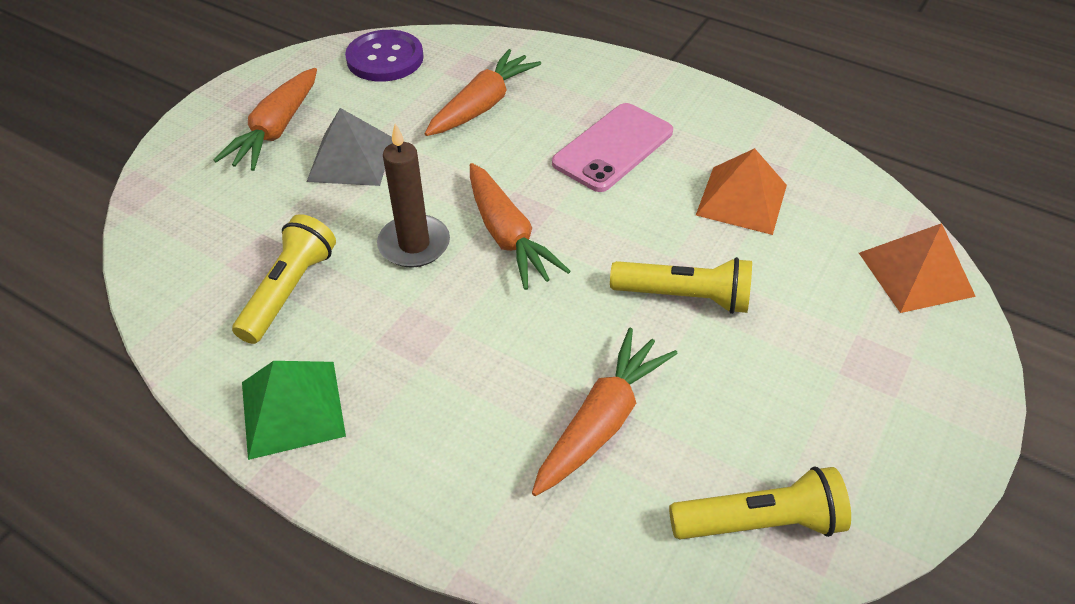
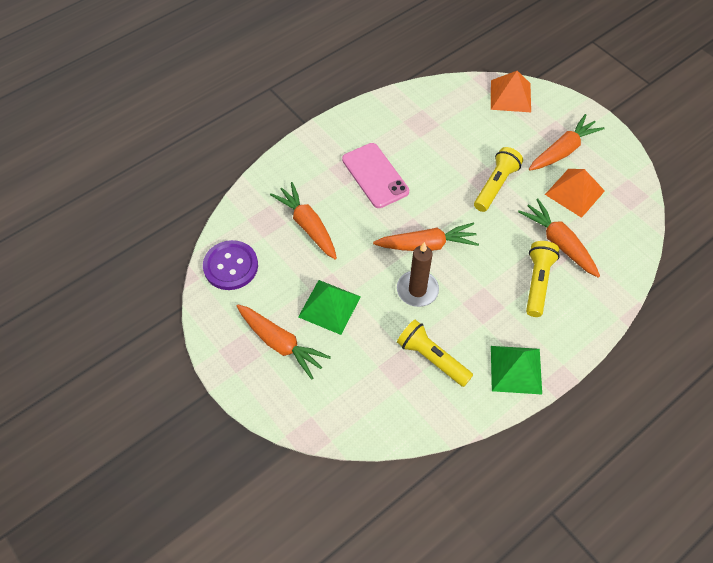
camera: 70 degrees left, 10 degrees up
grey pyramid [307,108,393,186] -> green pyramid [298,280,361,335]
yellow flashlight [669,467,851,539] -> yellow flashlight moved to [526,241,560,317]
orange pyramid [696,148,787,235] -> orange pyramid moved to [545,169,605,218]
none -> orange carrot [529,114,605,171]

